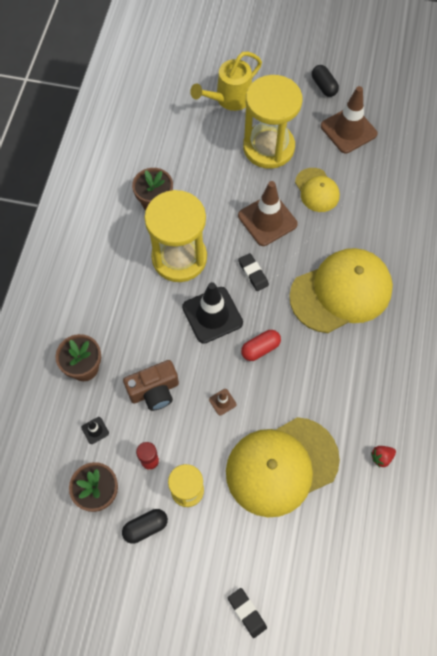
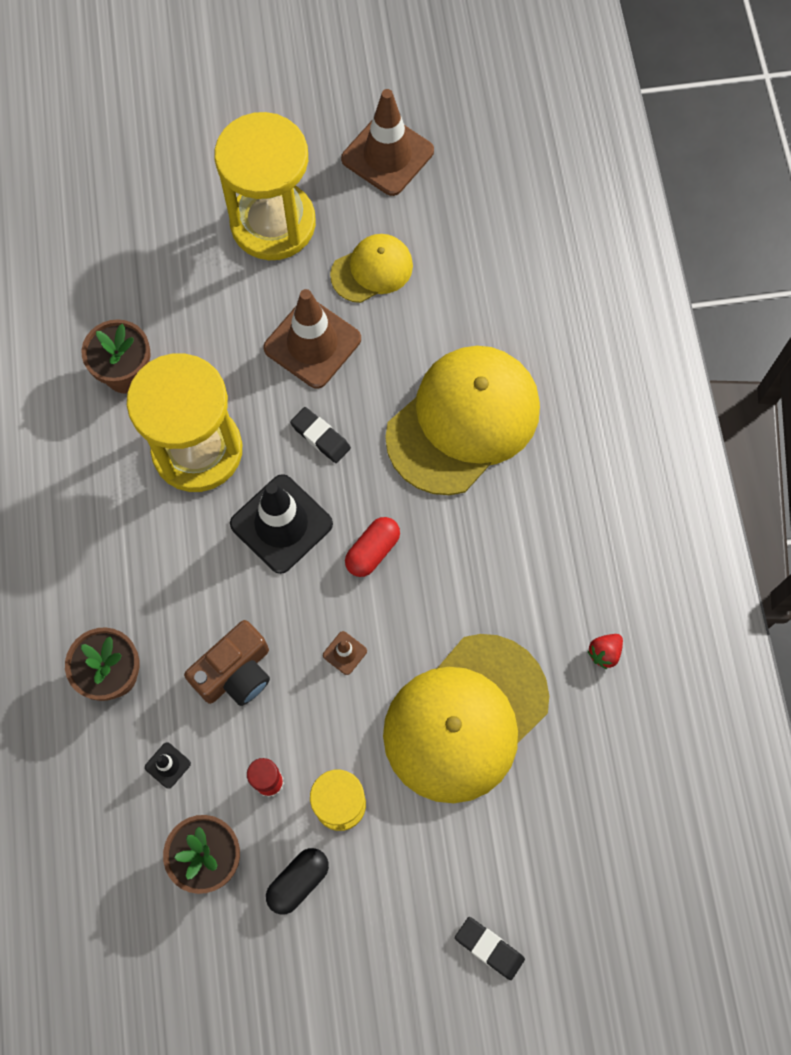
camera: 20 degrees left, 5 degrees up
yellow watering can [190,52,262,111] -> none
yellow cap [295,168,340,212] -> yellow cap turned 75 degrees counterclockwise [330,234,413,303]
black capsule [312,65,339,97] -> none

